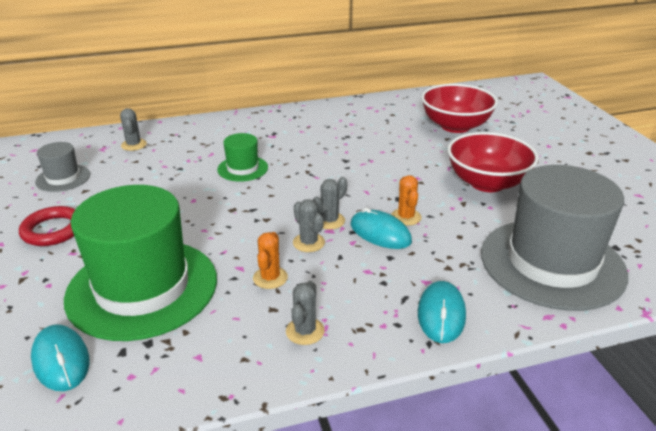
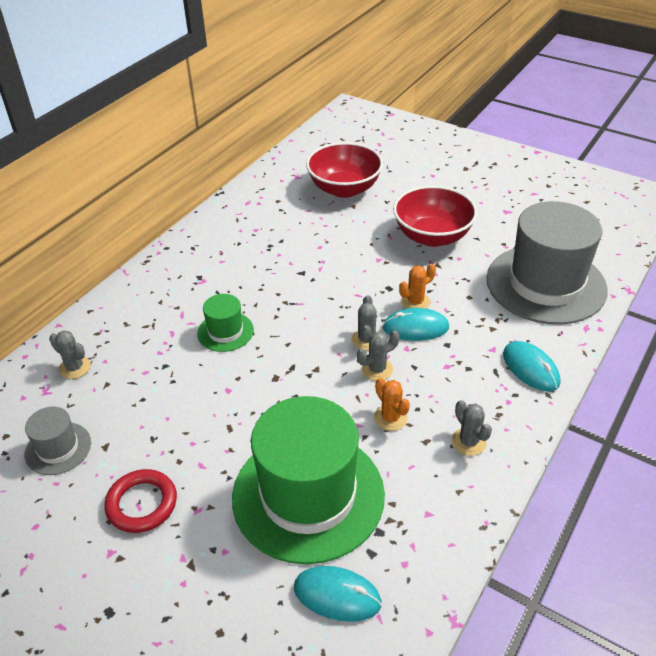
camera: 40 degrees left, 10 degrees up
grey cactus [293,199,325,252] -> grey cactus turned 45 degrees counterclockwise [357,330,400,381]
orange cactus [391,175,422,226] -> orange cactus turned 75 degrees counterclockwise [399,264,436,309]

